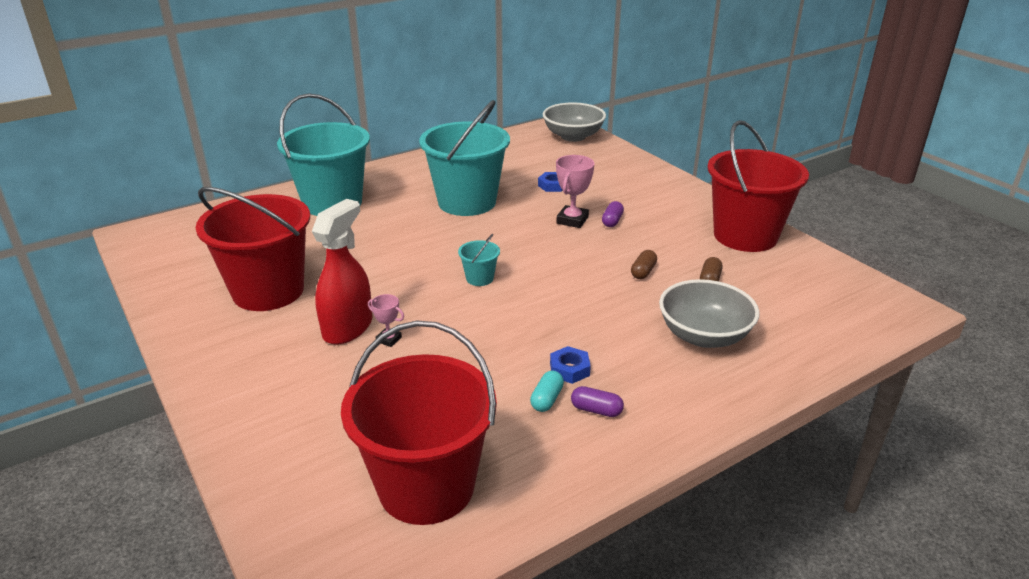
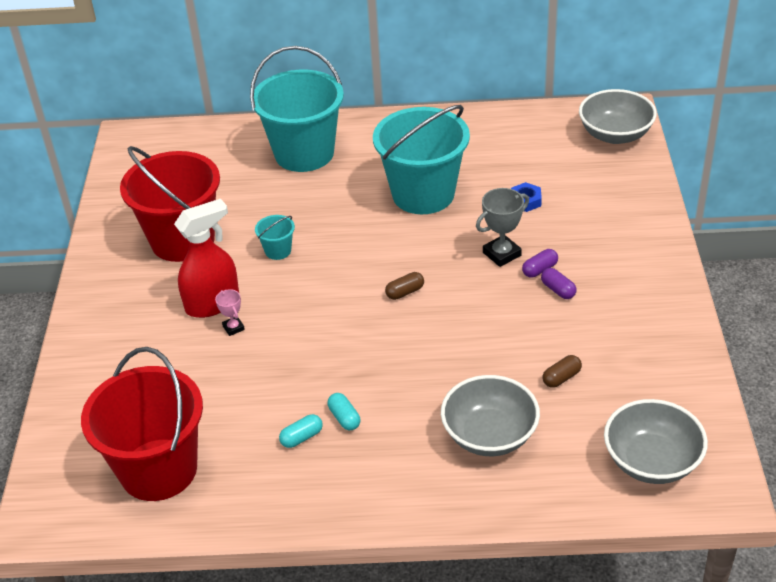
camera: 35 degrees right, 10 degrees up
turquoise bucket [458,234,500,286] -> turquoise bucket moved to [255,215,295,260]
blue nut [550,346,591,384] -> turquoise capsule [328,393,360,430]
pink trophy [556,155,594,228] -> grey trophy [476,188,529,267]
purple capsule [571,386,624,417] -> purple capsule moved to [541,268,576,299]
brown capsule [631,250,657,279] -> brown capsule moved to [385,272,424,300]
red bucket [708,120,809,252] -> none
none -> grey bowl [604,399,708,484]

